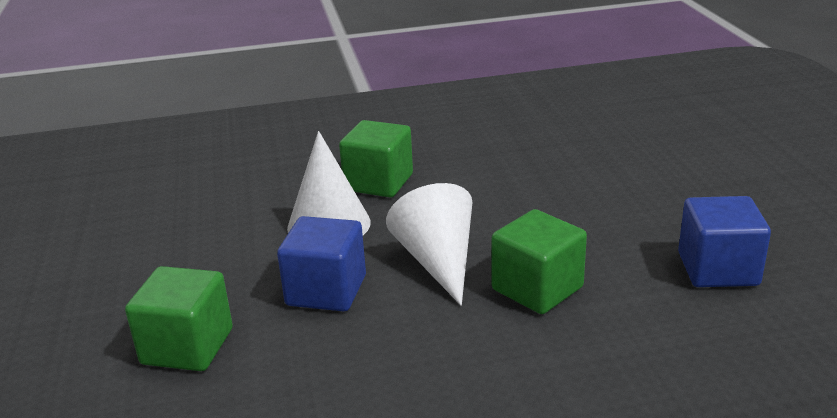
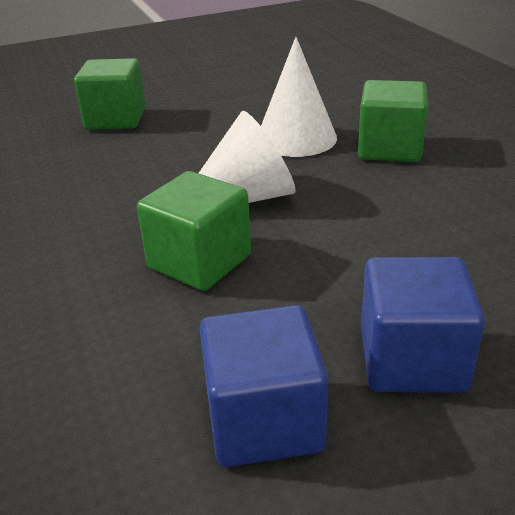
camera: 80 degrees right, 5 degrees up
blue cube [277,216,366,311] -> blue cube moved to [361,257,485,392]

